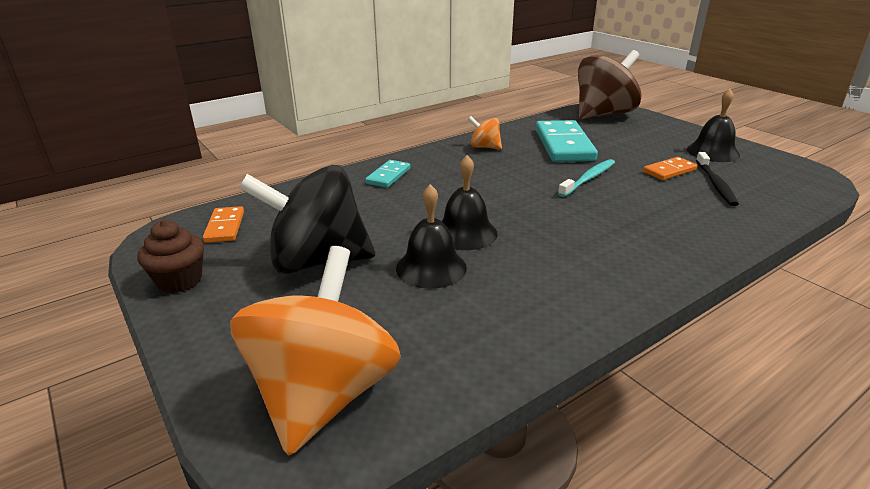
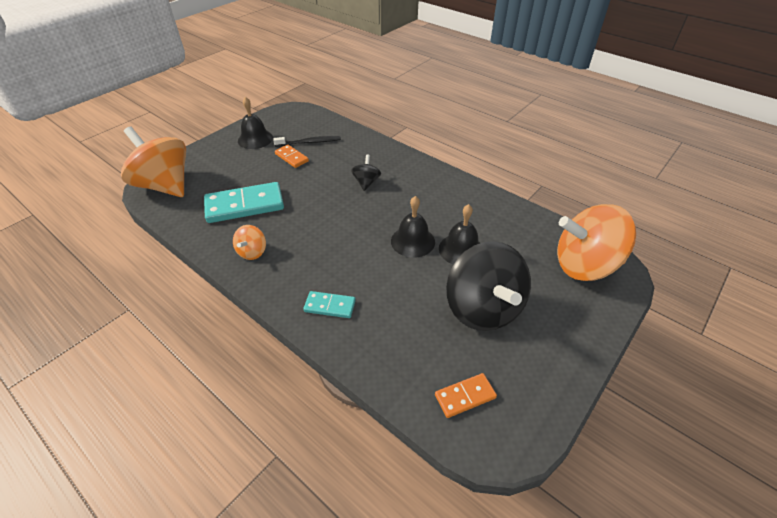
camera: 105 degrees left, 15 degrees up
brown cupcake [138,220,204,293] -> none
turquoise toothbrush [558,159,615,197] -> none
brown spinning top [578,50,642,119] -> orange spinning top [121,126,186,197]
none -> black spinning top [351,155,381,191]

